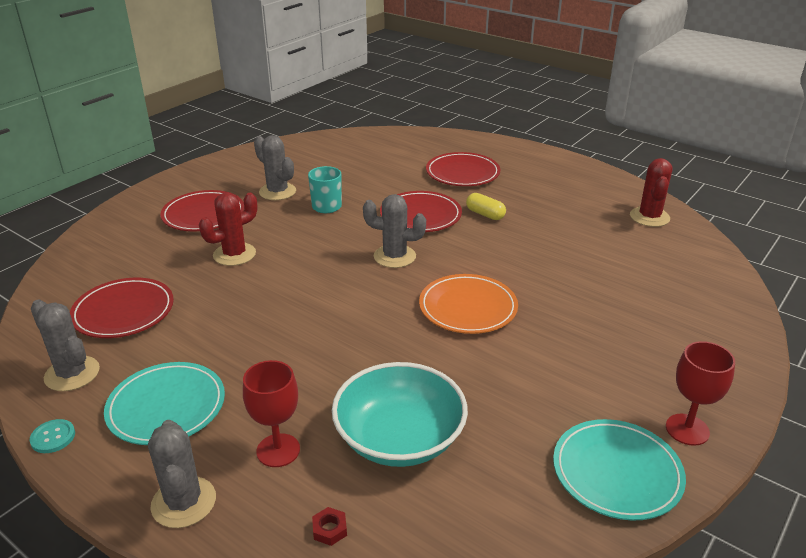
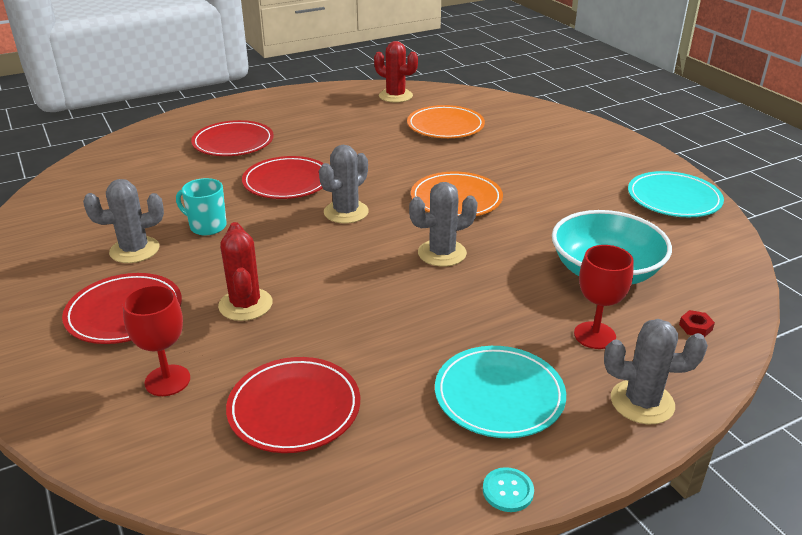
camera: 65 degrees left, 0 degrees up
grey cactus [31,299,100,391] -> grey cactus moved to [409,182,478,267]
yellow capsule [466,193,506,220] -> none
red goblet [666,341,735,446] -> red goblet moved to [123,285,190,396]
none -> orange plate [407,105,485,138]

